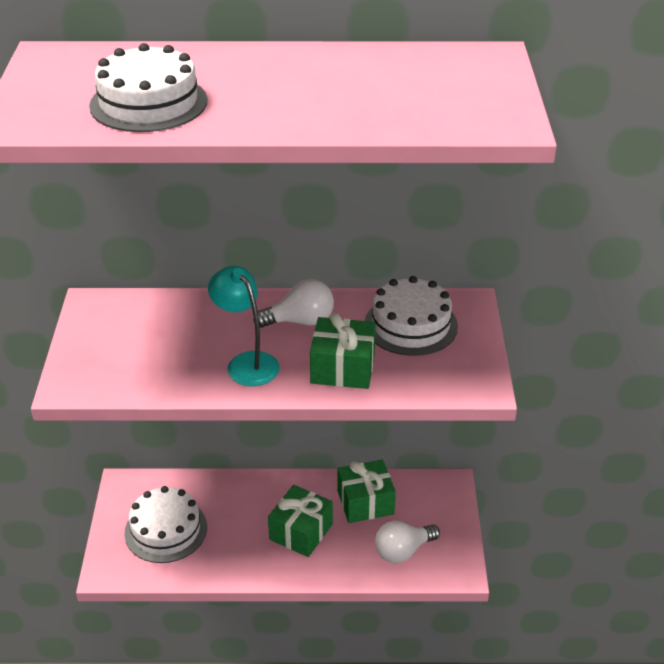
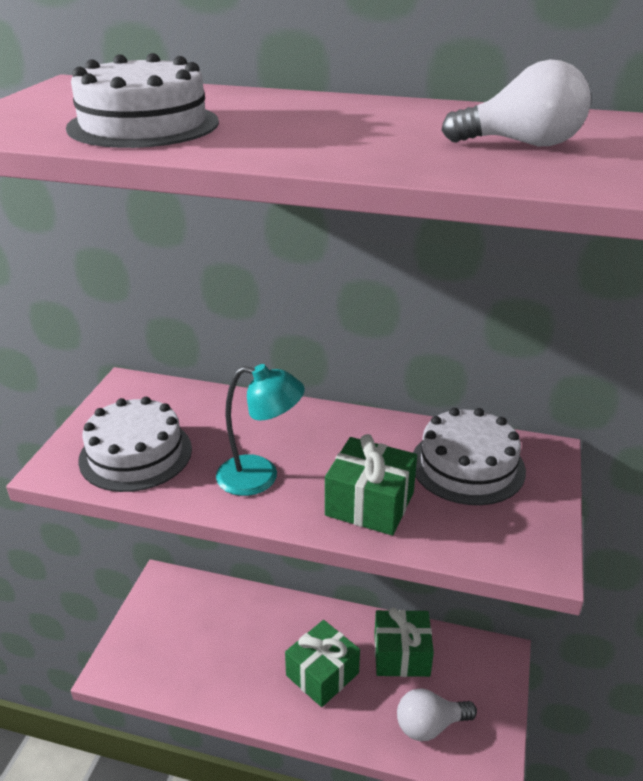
camera: 15 degrees right, 5 degrees down
white cake [124,486,207,563] -> white cake moved to [78,397,192,492]
turquoise lamp [208,266,279,386] -> turquoise lamp turned 120 degrees clockwise [216,364,305,496]
white light bulb [253,279,334,328] -> white light bulb moved to [441,60,591,146]

